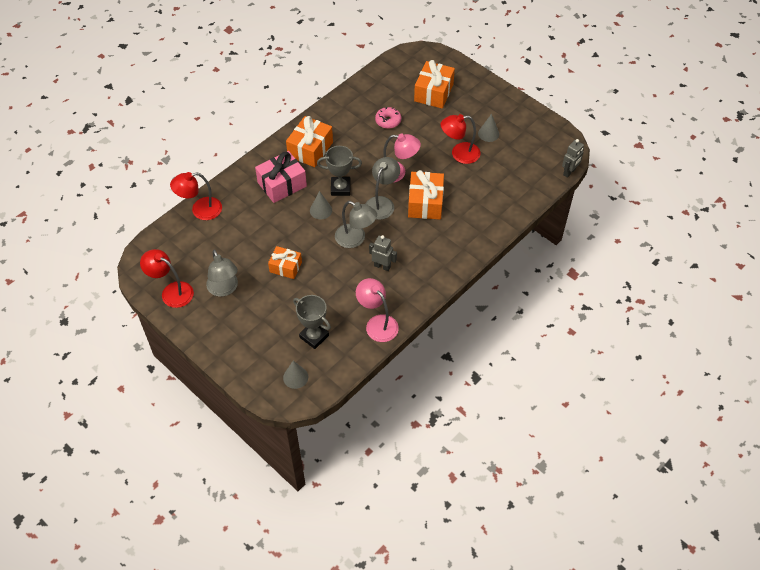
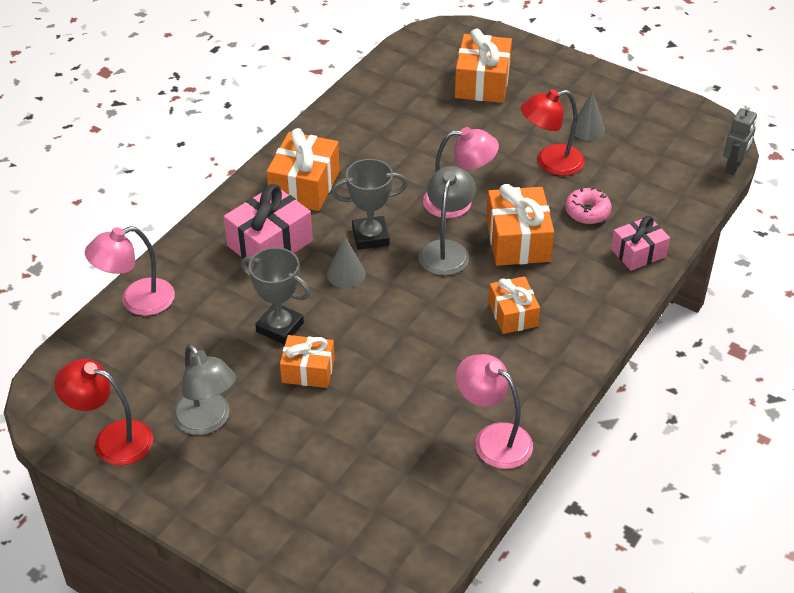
camera: 10 degrees left, 10 degrees down
red lamp [170,172,222,220] -> pink lamp [85,226,175,316]
grey cone [283,361,308,389] -> none
grey trophy [293,295,331,349] -> grey trophy moved to [241,247,310,345]
grey lamp [335,201,377,248] -> none
grey robot [369,235,397,271] -> none
pink donut [375,107,401,129] -> pink donut moved to [565,187,612,224]
none -> orange gift [488,276,540,334]
none -> pink gift [611,216,670,271]

